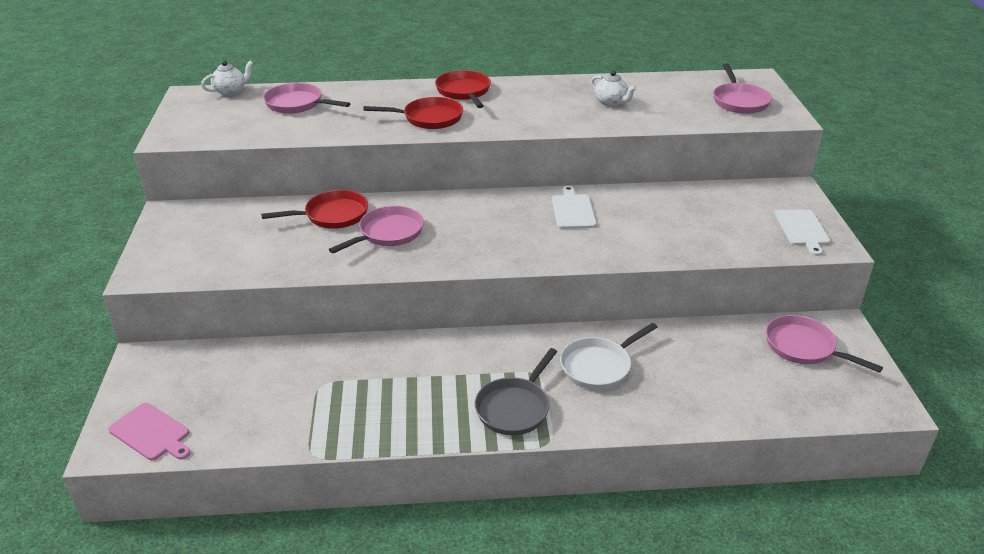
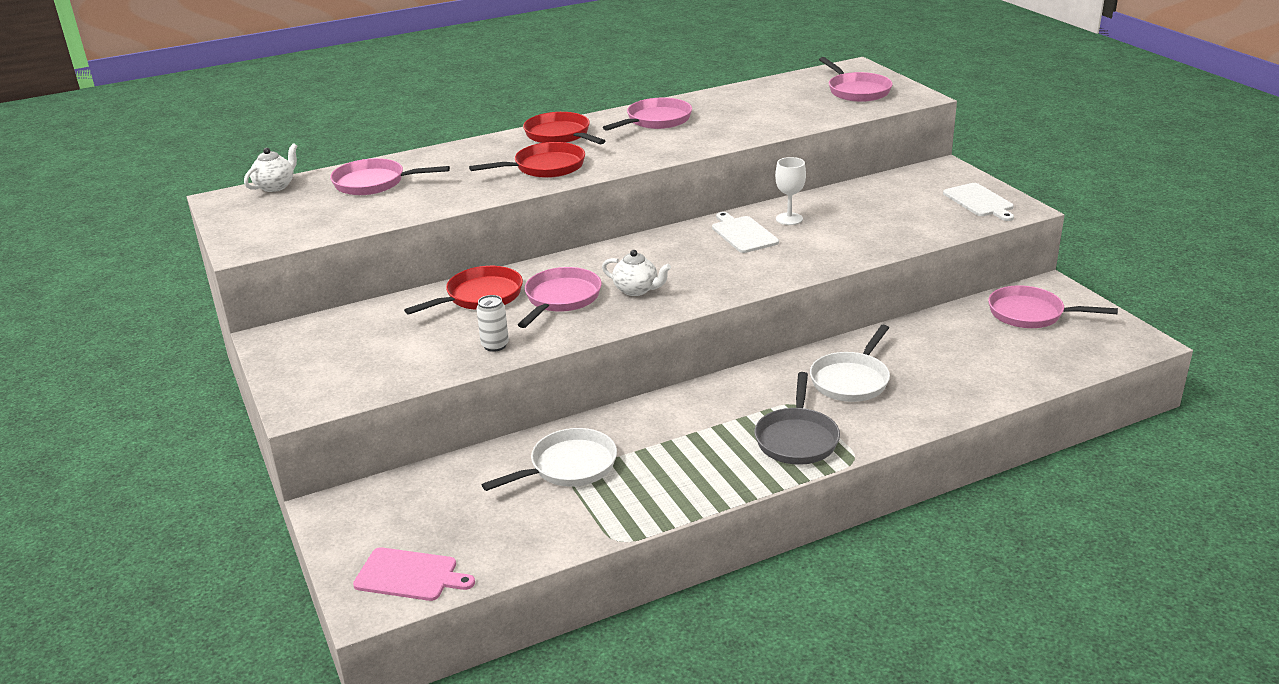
camera: 20 degrees left, 5 degrees down
white teapot [591,71,637,107] -> white teapot moved to [602,250,671,296]
none -> white can [476,295,509,352]
none -> white pan [482,428,617,491]
none -> pink pan [603,98,692,131]
none -> white goblet [775,157,806,225]

